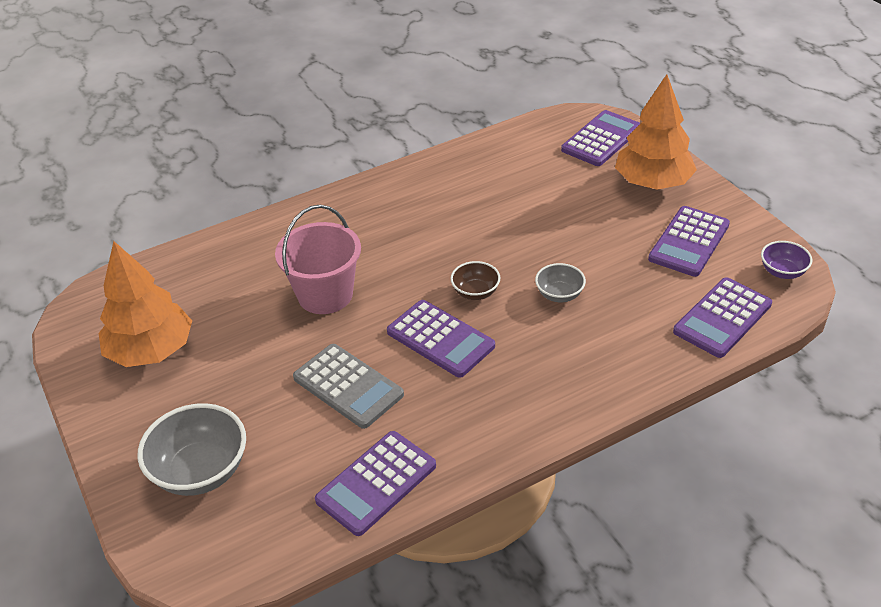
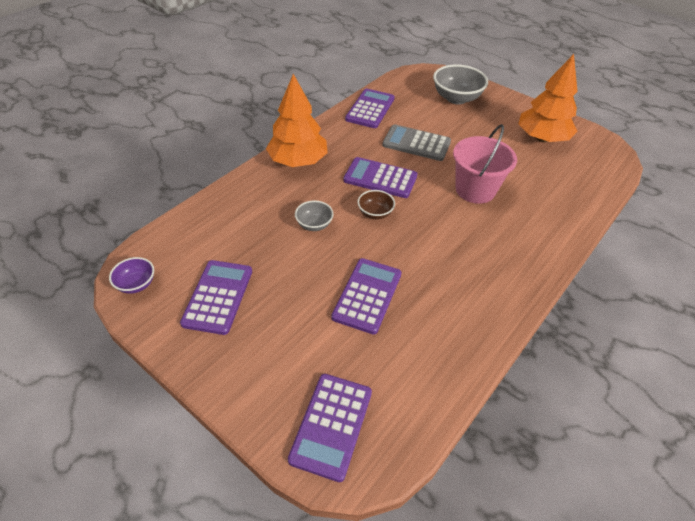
camera: 155 degrees right, 5 degrees up
orange tree [615,75,697,190] -> orange tree moved to [266,74,328,167]
purple calculator [673,277,772,358] -> purple calculator moved to [331,258,402,335]

